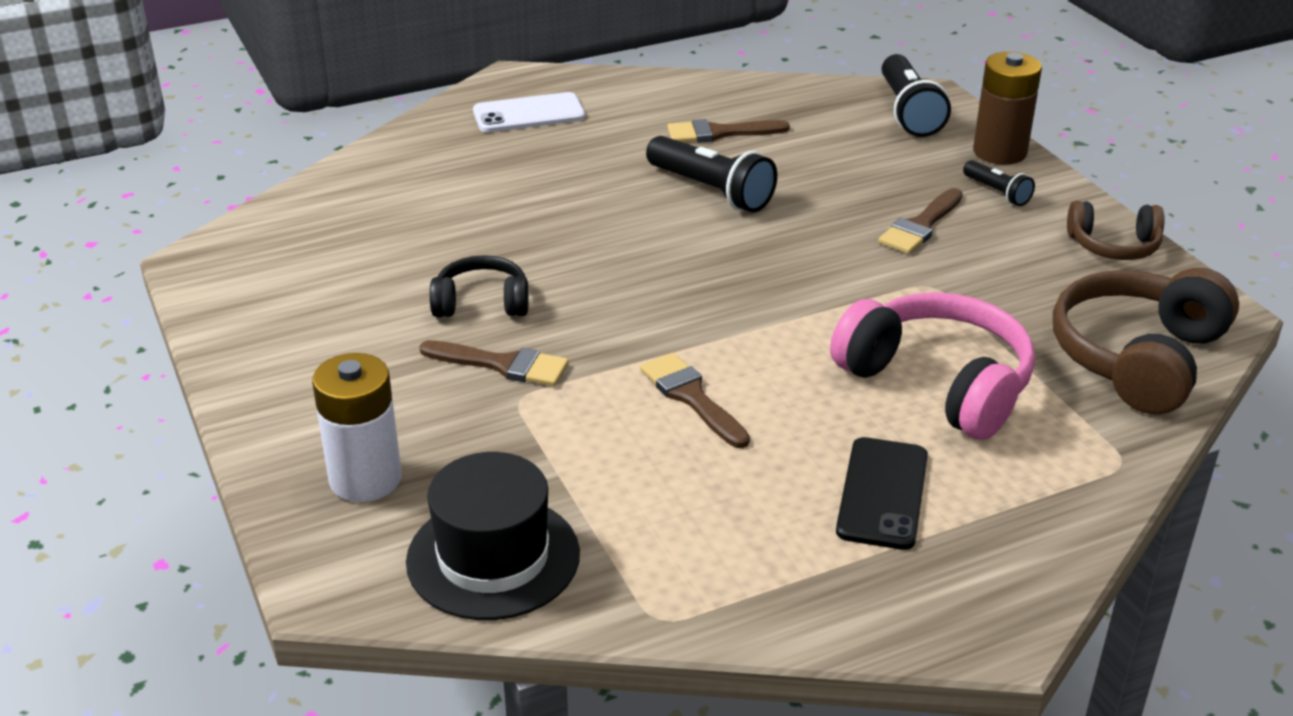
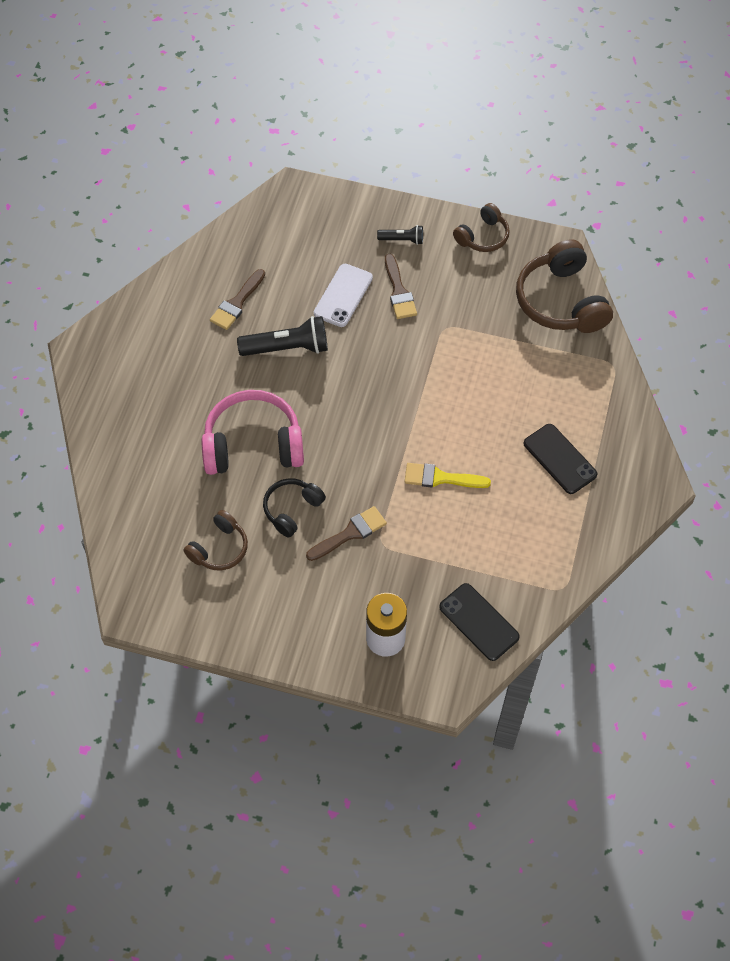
camera: 50 degrees left, 25 degrees up
black hat [406,452,580,620] -> black phone [439,583,520,661]
white phone [473,92,585,133] -> white phone moved to [314,264,373,327]
brown brush [640,353,750,448] -> yellow brush [404,463,491,488]
pink headphones [830,292,1035,440] -> pink headphones moved to [202,390,304,475]
black flashlight [882,54,951,137] -> none
brown battery [973,52,1042,165] -> none
none -> brown headphones [184,510,248,570]

